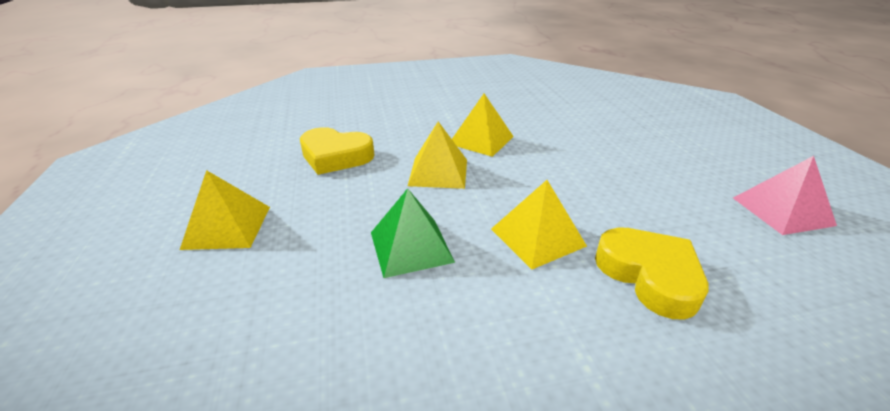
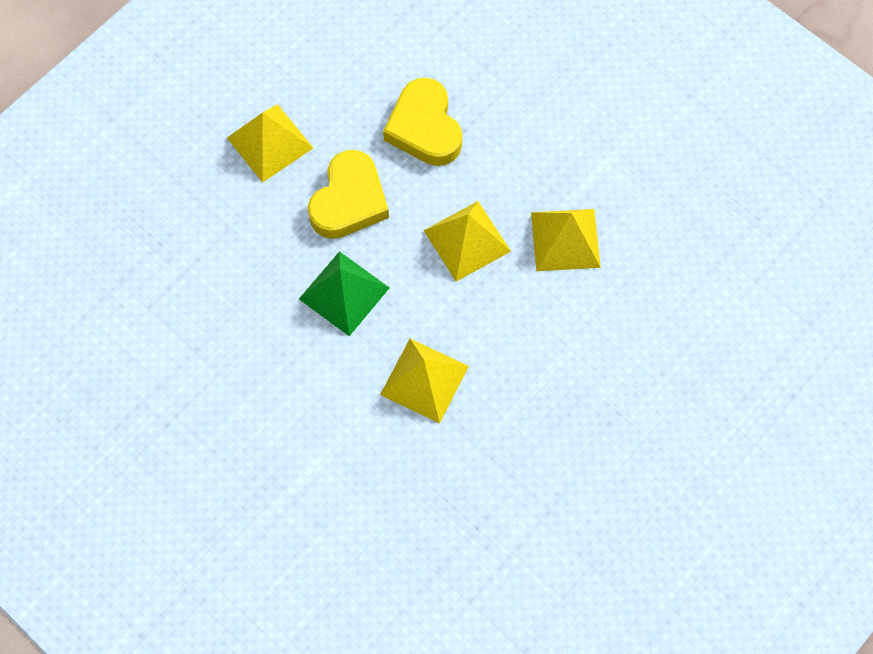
camera: 55 degrees right, 35 degrees up
yellow heart [595,227,709,320] -> yellow heart moved to [308,150,389,239]
pink pyramid [733,156,837,235] -> none

